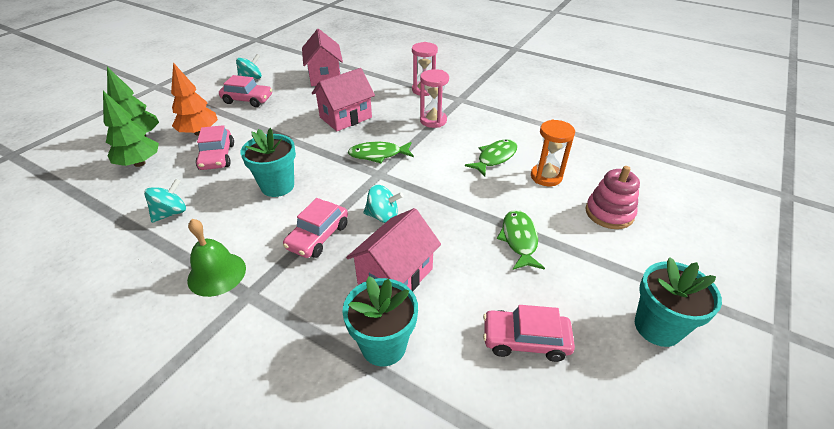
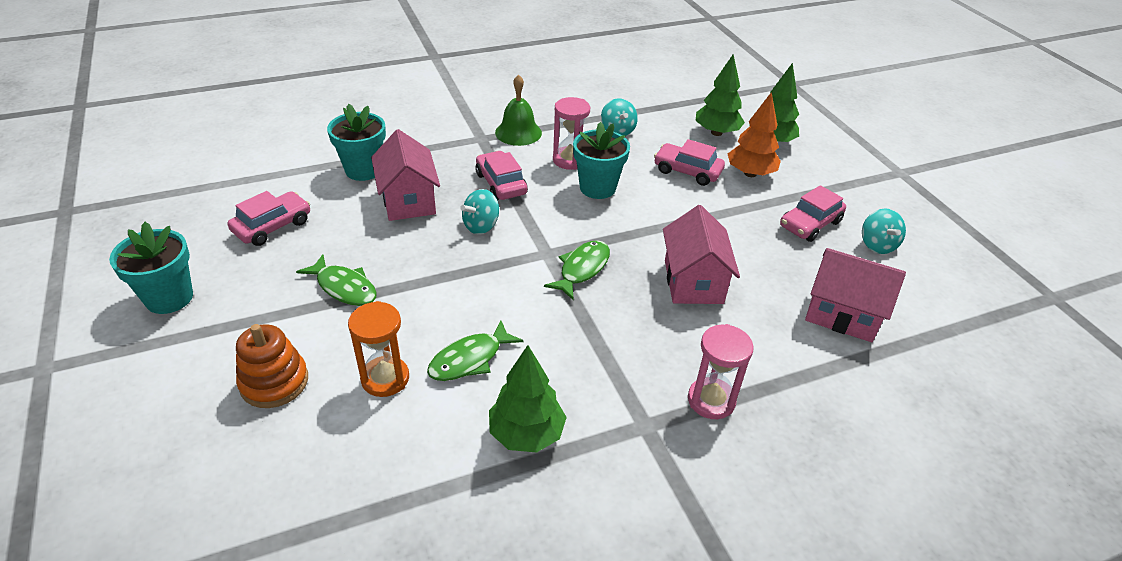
camera: 125 degrees right, 0 degrees up
pink hourglass [420,69,449,128] -> pink hourglass moved to [553,97,590,170]
green fish [465,139,517,176] -> green fish turned 60 degrees clockwise [427,320,523,381]
pink stacking toy [586,166,640,229] -> orange stacking toy [236,324,308,408]
none -> green tree [489,345,567,452]

